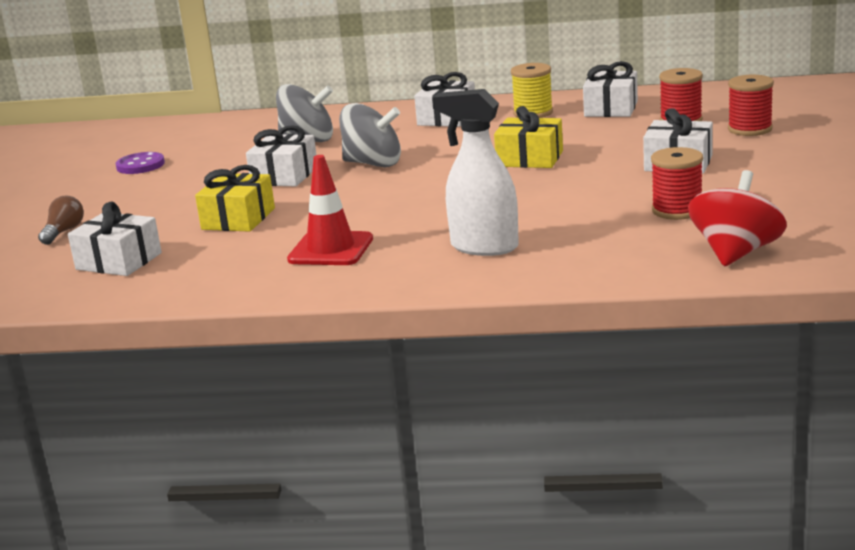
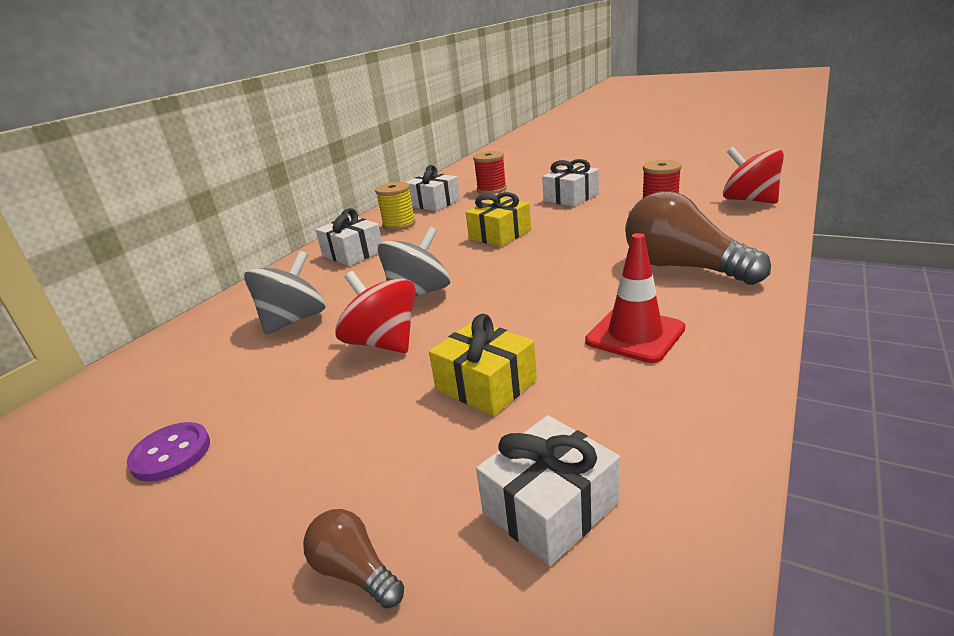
camera: 65 degrees left, 5 degrees up
white gift [246,125,316,186] -> red spinning top [335,271,416,353]
white spray bottle [432,89,519,256] -> brown light bulb [625,191,771,285]
red spool [728,75,774,136] -> none

